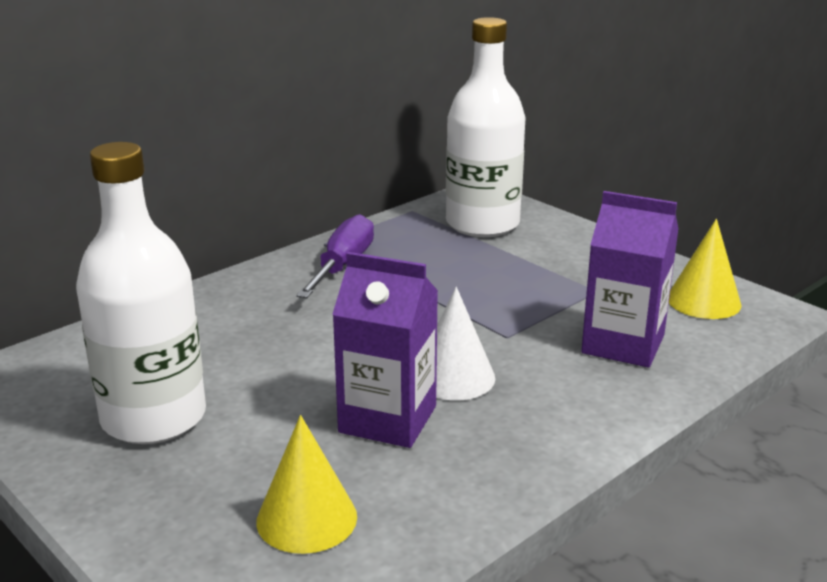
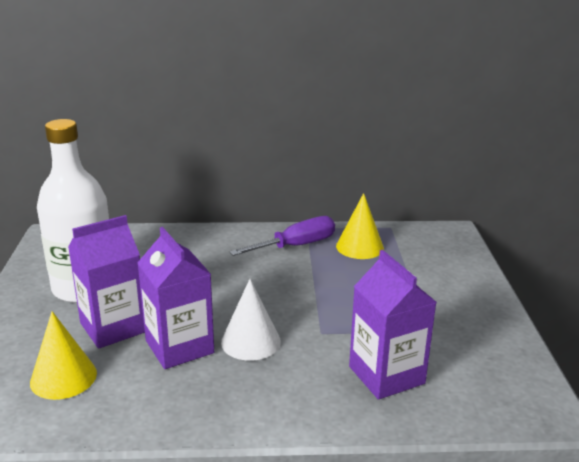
camera: 40 degrees right, 0 degrees up
white bottle [446,17,526,237] -> none
yellow cone [669,219,741,319] -> yellow cone moved to [336,193,384,259]
none -> purple carton [68,215,145,349]

